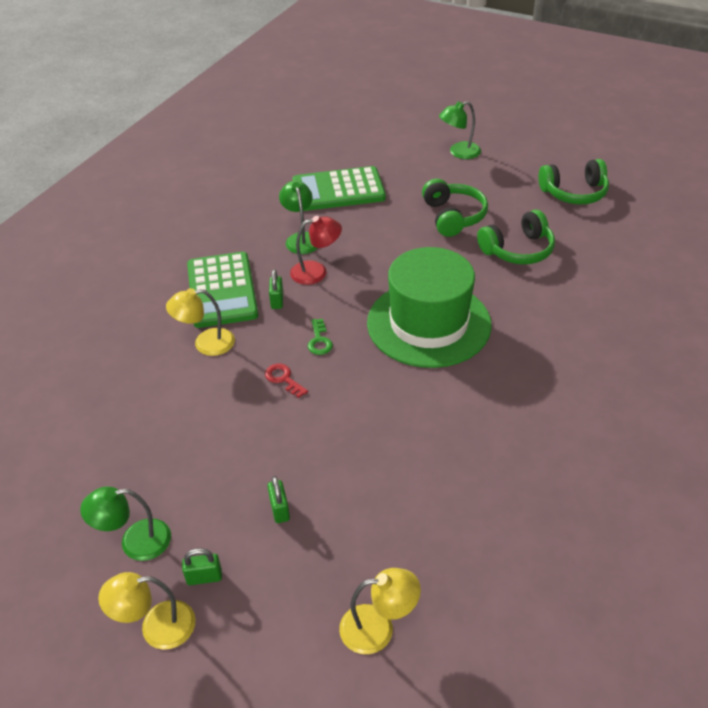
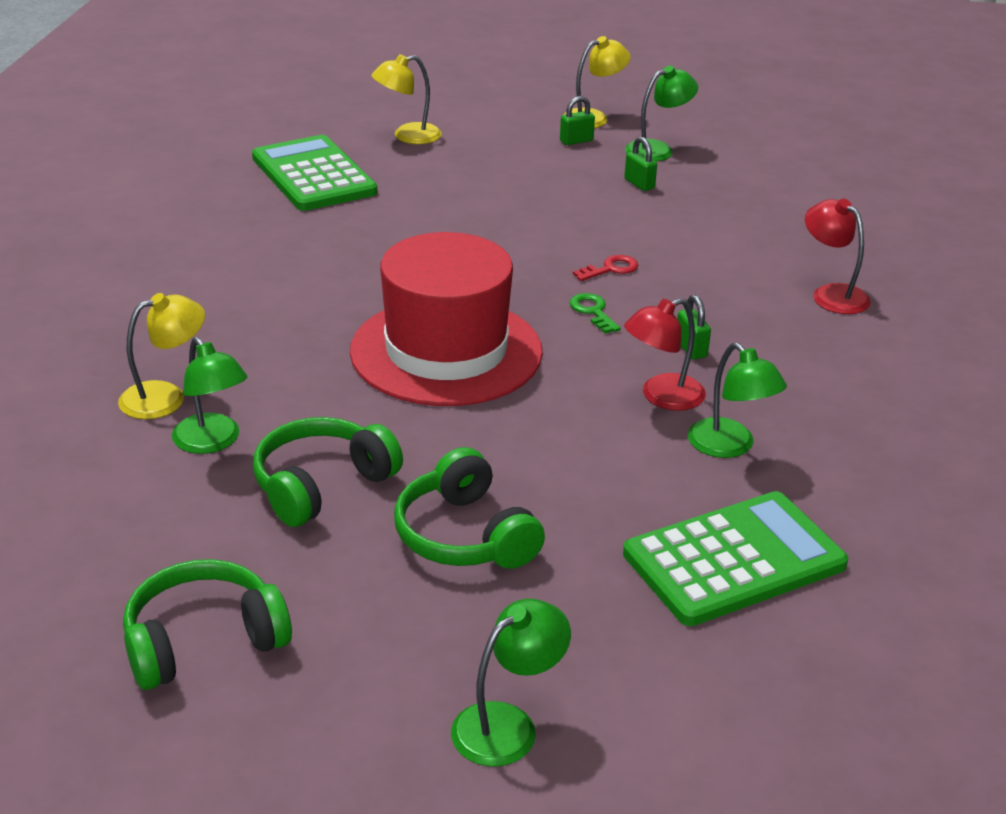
camera: 160 degrees right, 10 degrees down
yellow lamp [166,288,235,356] -> yellow lamp moved to [118,293,205,419]
green calculator [187,252,258,328] -> green calculator moved to [252,135,377,211]
red key [265,364,308,398] -> red key turned 60 degrees counterclockwise [573,255,638,281]
green padlock [267,476,290,523] -> green padlock moved to [624,137,657,191]
green hat [367,247,492,368] -> red hat [350,232,543,406]
none -> green lamp [172,337,247,454]
none -> red lamp [805,199,871,314]

